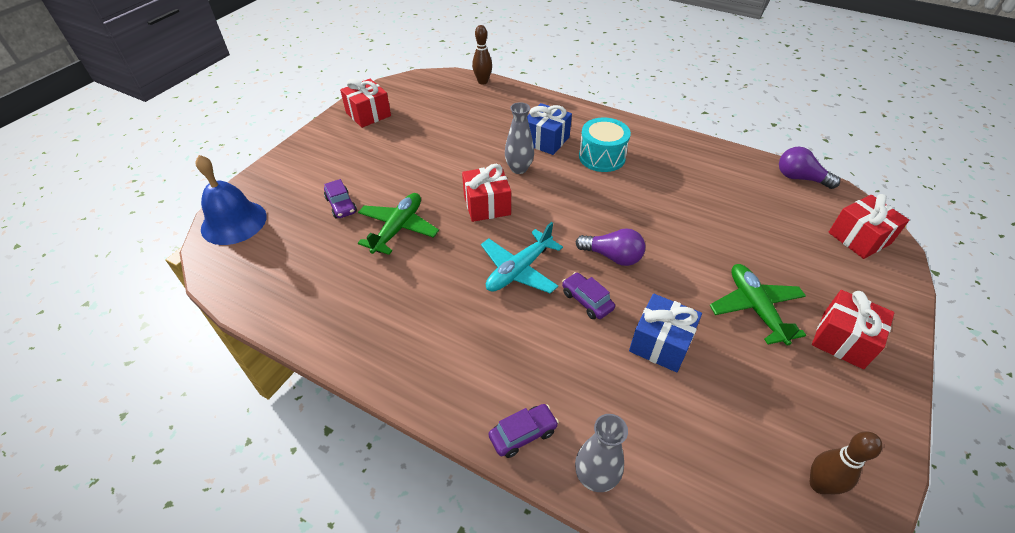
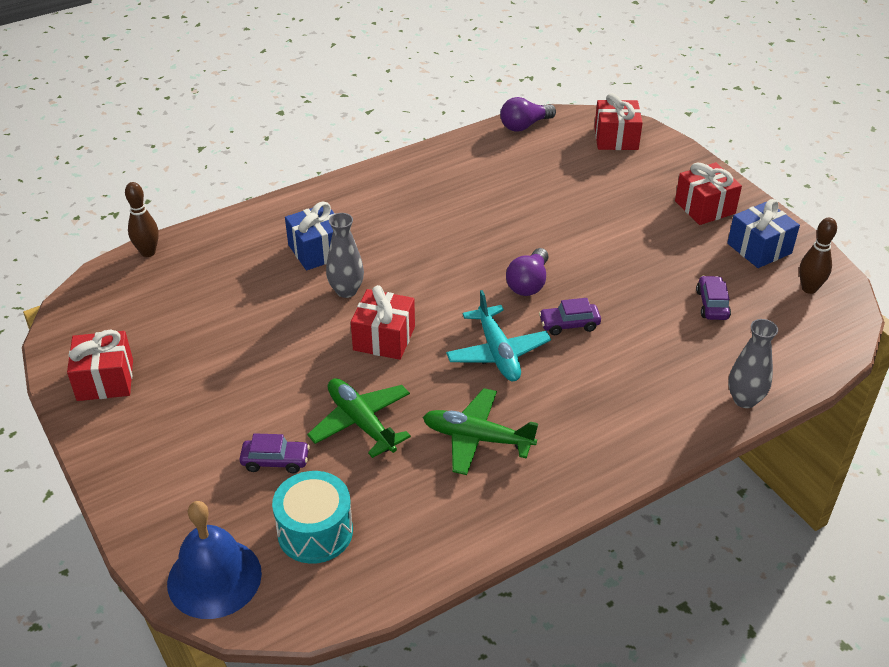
camera: 60 degrees left, 5 degrees down
purple car [489,404,559,458] -> purple car moved to [696,276,731,320]
purple light bulb [576,228,645,266] -> purple light bulb turned 150 degrees clockwise [506,248,548,296]
turquoise drum [579,118,631,172] -> turquoise drum moved to [272,471,353,564]
blue gift [629,293,702,372] -> blue gift moved to [727,199,800,268]
green plane [709,264,806,346] -> green plane moved to [423,388,538,475]

